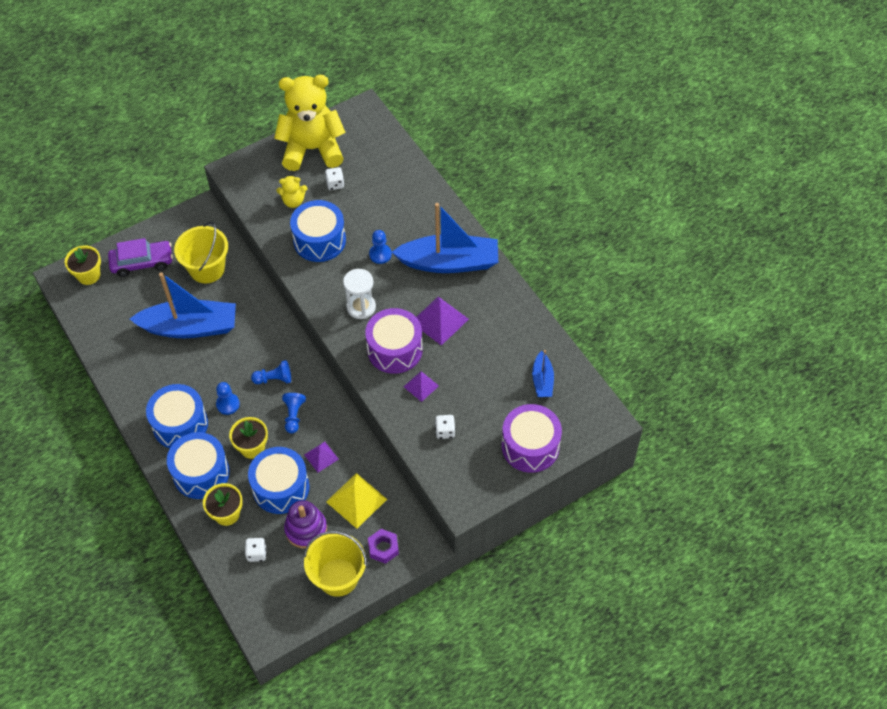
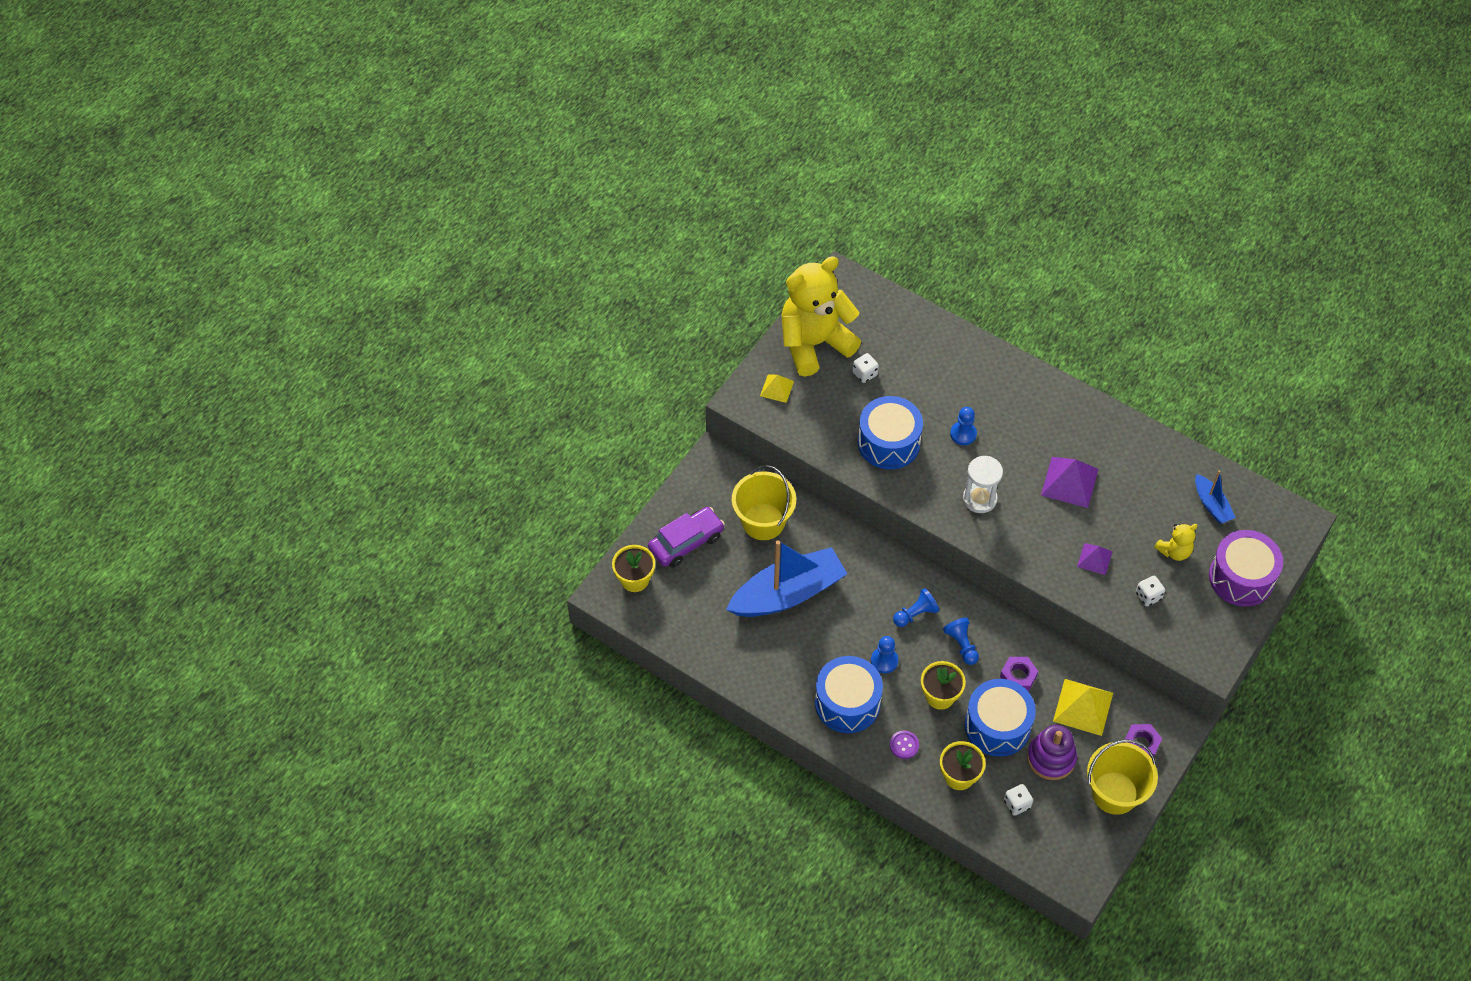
camera: 25 degrees left, 0 degrees up
blue drum [167,432,230,499] -> purple button [890,731,919,759]
yellow teddy bear [277,175,307,208] -> yellow teddy bear moved to [1154,523,1198,561]
purple pyramid [304,442,339,473] -> purple nut [1000,657,1038,691]
purple drum [365,308,423,374] -> none
blue boat [392,203,498,273] -> none
none -> yellow pyramid [760,374,794,403]

